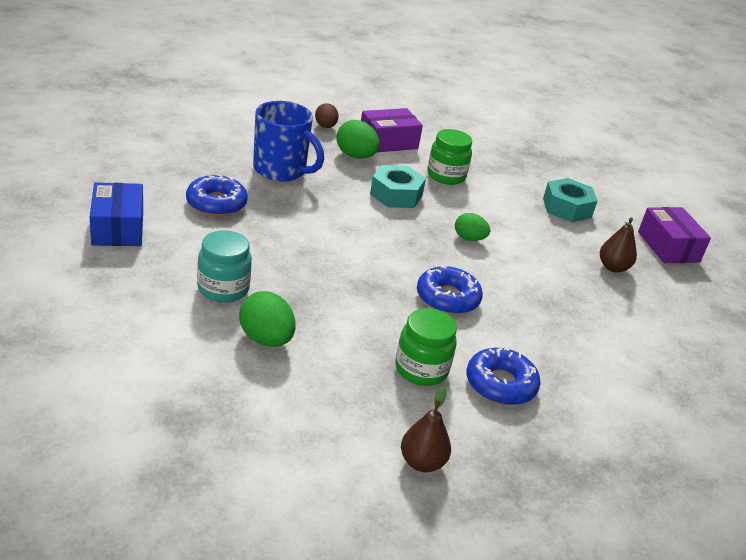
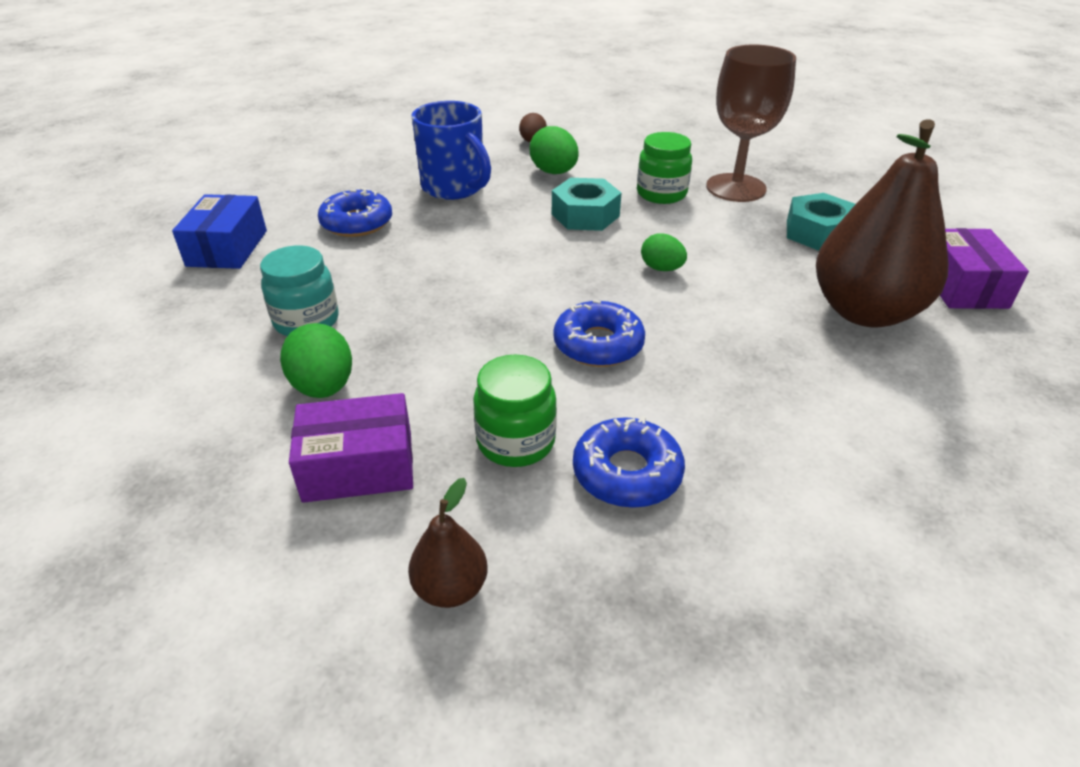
camera: 20 degrees right, 5 degrees up
purple box [361,108,423,152] -> purple box moved to [289,393,413,503]
brown pear [600,217,637,273] -> brown pear [816,119,949,327], size x2.26
none -> brown goblet [706,45,796,202]

